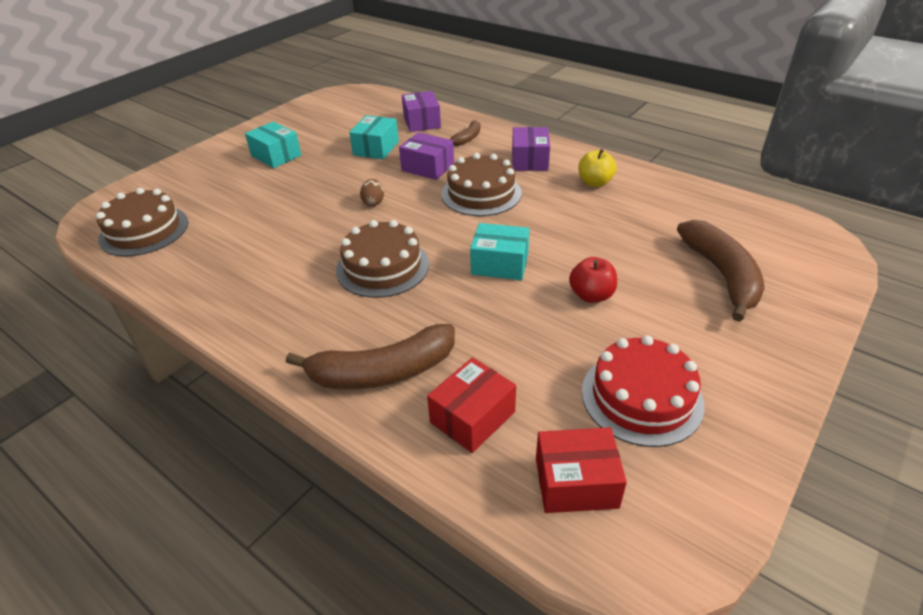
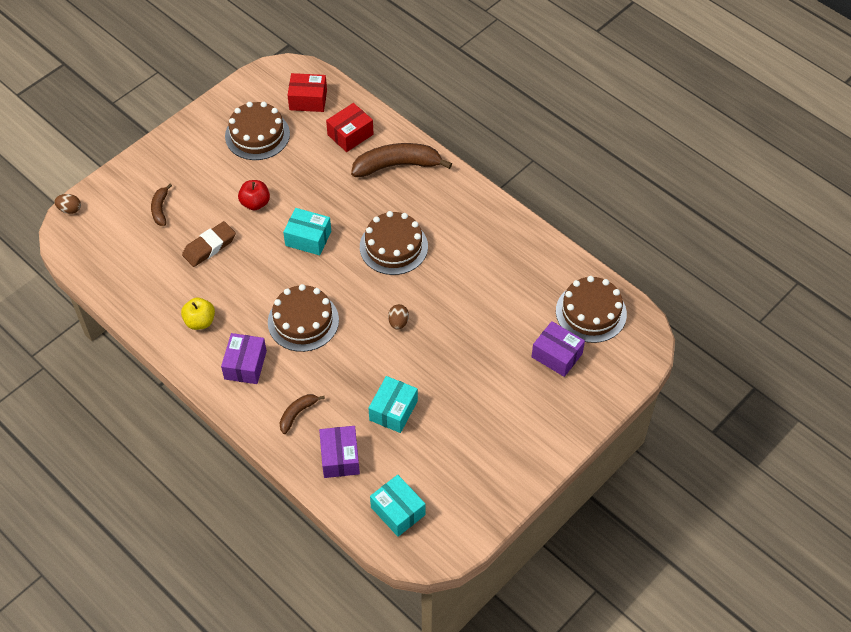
camera: 175 degrees left, 15 degrees up
turquoise box [245,122,301,168] -> turquoise box moved to [370,475,426,537]
purple box [399,132,454,180] -> purple box moved to [532,321,585,377]
red cake [582,335,705,447] -> brown cake [225,102,290,160]
brown banana [677,220,765,322] -> brown banana [151,184,172,226], size x0.51
none -> brown egg [54,194,81,214]
none -> brown eraser [182,221,236,267]

